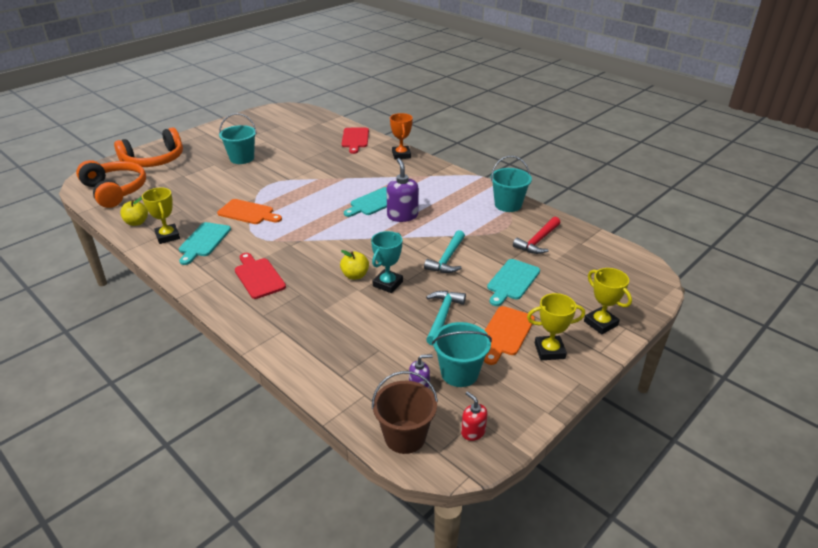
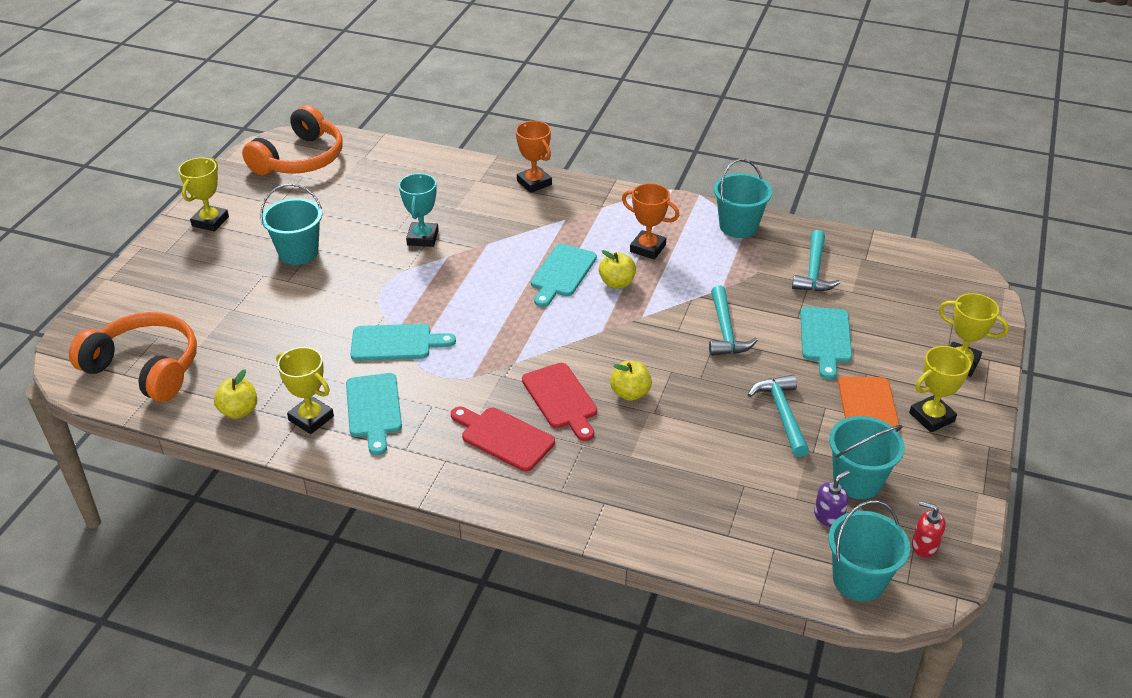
camera: 25 degrees left, 5 degrees up
orange headphones [114,127,183,167] -> orange headphones moved to [242,105,343,175]
orange cutting board [217,199,282,224] -> turquoise cutting board [350,324,456,361]
red cutting board [342,128,369,154] -> red cutting board moved to [522,363,597,441]
turquoise trophy [371,231,403,293] -> turquoise trophy moved to [399,173,439,247]
brown bucket [372,371,438,454] -> turquoise bucket [828,500,910,602]
purple soap dispenser [386,158,419,222] -> yellow apple [599,250,636,289]
red hammer [513,217,561,254] -> turquoise hammer [792,230,841,291]
none -> yellow trophy [179,158,229,232]
none -> orange trophy [622,183,679,260]

